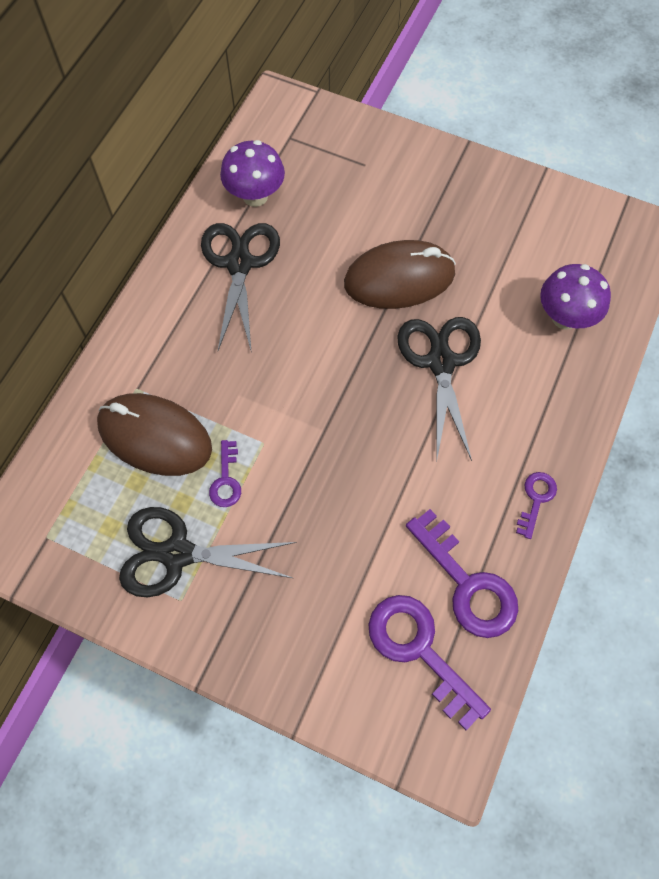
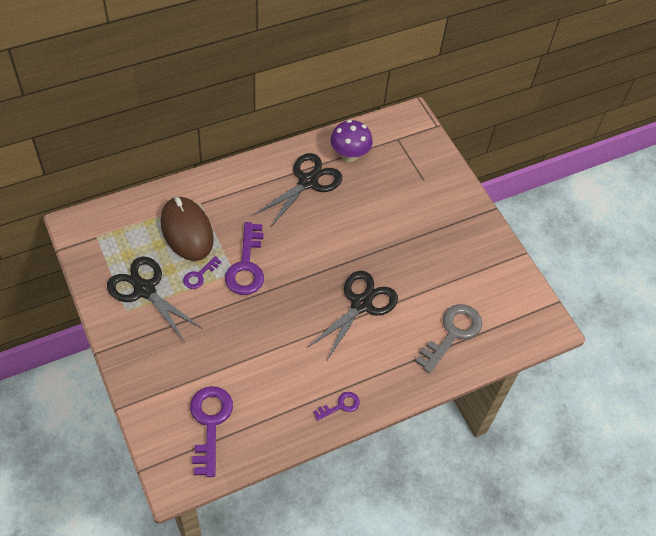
camera: 35 degrees right, 10 degrees down
brown mouse [344,240,456,309] -> none
purple key [406,509,518,638] -> purple key moved to [225,222,264,295]
purple mushroom [540,264,611,330] -> grey key [415,304,482,373]

